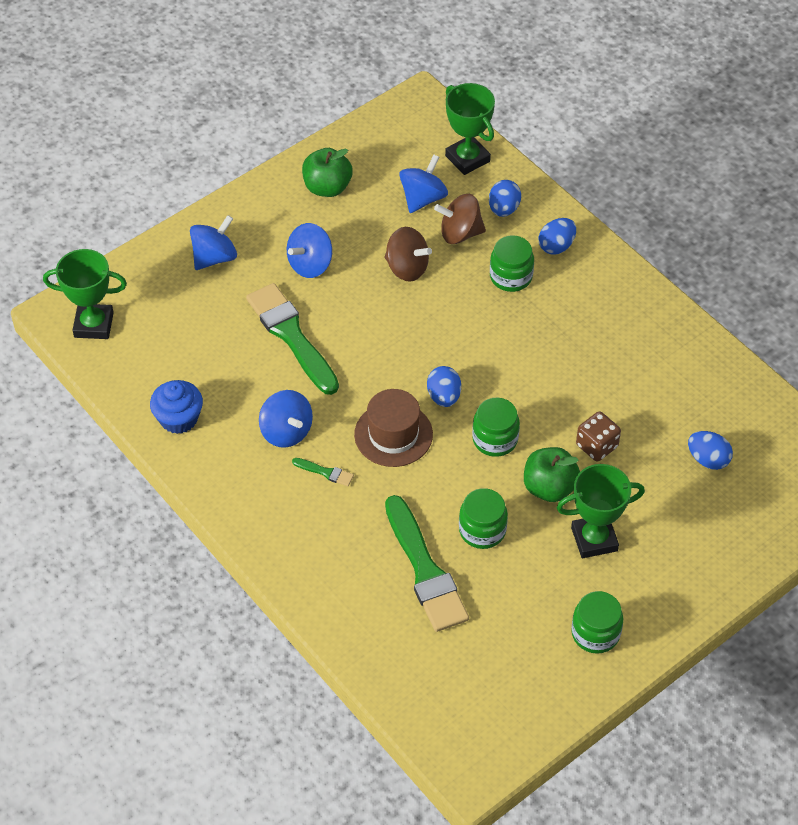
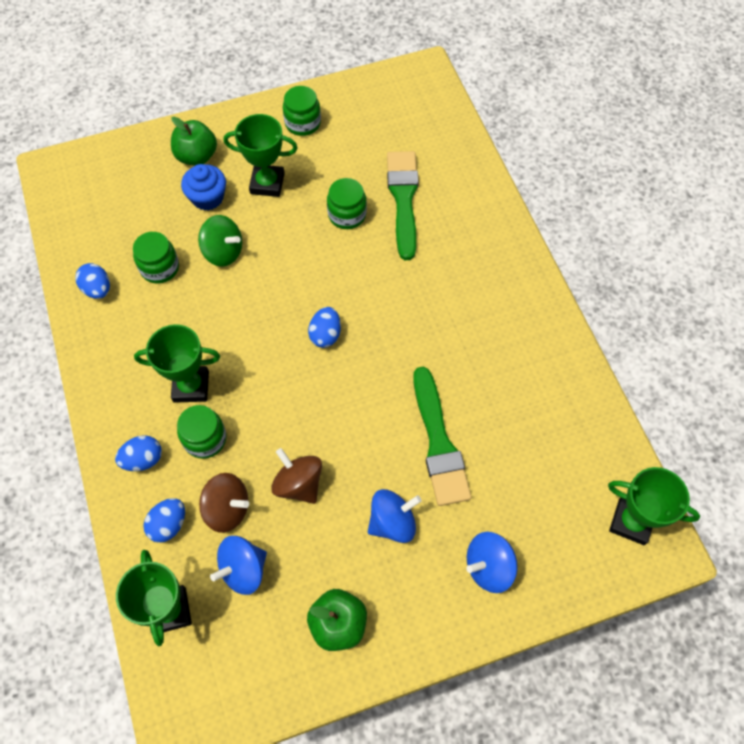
camera: 160 degrees left, 10 degrees up
blue cupcake [150,380,203,434] -> blue cupcake moved to [181,164,226,211]
blue spinning top [259,390,313,448] -> none
green brush [292,458,354,486] -> none
brown hat [354,389,433,467] -> none
green jar [472,398,520,457] -> green jar moved to [133,232,179,284]
green apple [524,447,580,502] -> green apple moved to [171,117,217,166]
brown dice [576,411,621,462] -> green spinning top [198,215,242,267]
blue egg [688,431,733,470] -> blue egg moved to [75,263,110,299]
none -> green trophy [134,324,220,403]

